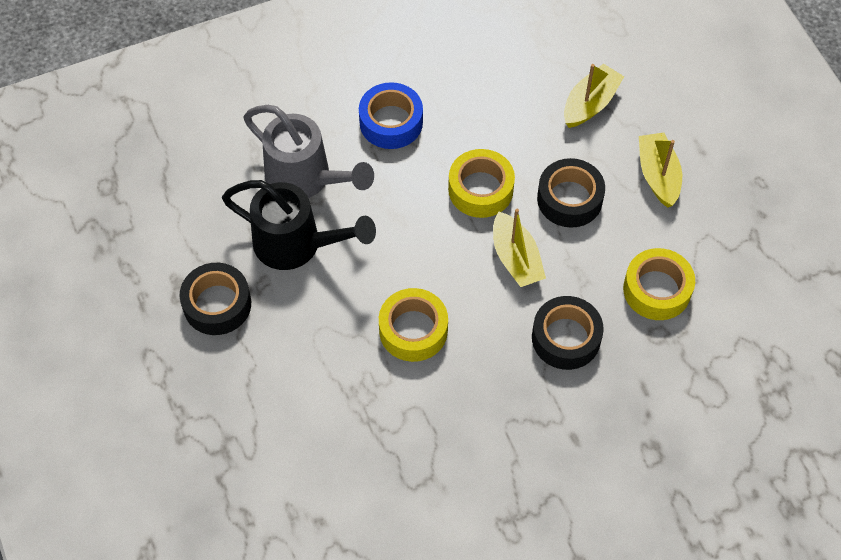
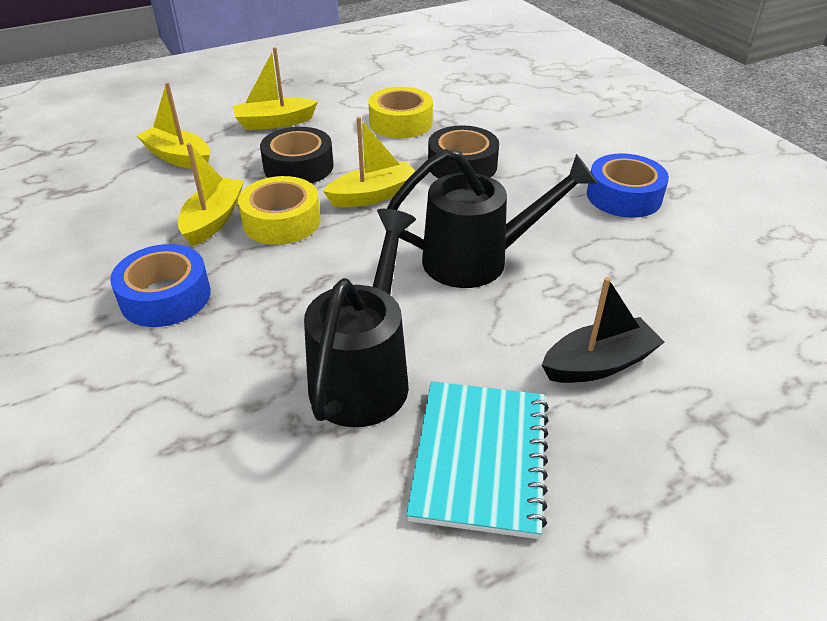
camera: 95 degrees left, 20 degrees down
black tape [180,263,251,335] -> turquoise notebook [406,381,549,539]
grey watering can [244,105,374,198] -> none
yellow tape [379,288,448,362] -> black watering can [387,149,598,288]
none -> yellow boat [178,143,244,246]
none -> black boat [542,277,664,383]
none -> blue tape [587,153,669,218]

